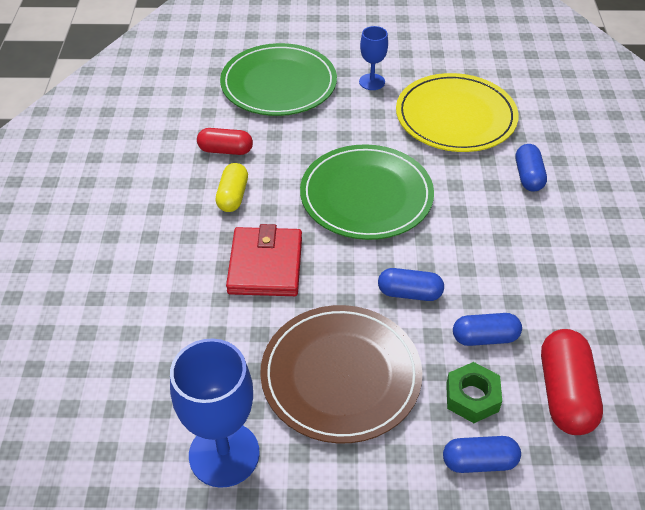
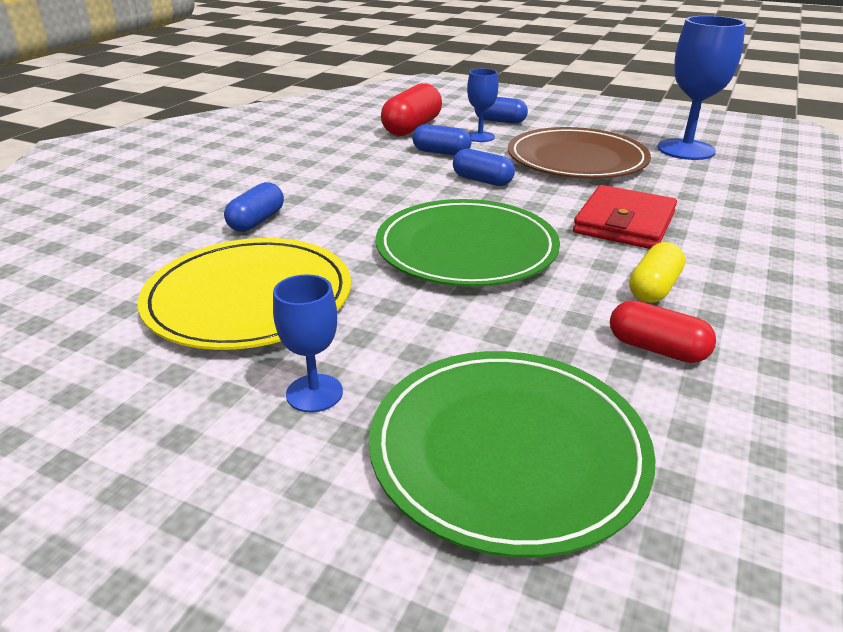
camera: 155 degrees left, 15 degrees down
green nut [446,362,502,423] -> blue goblet [467,69,498,142]

